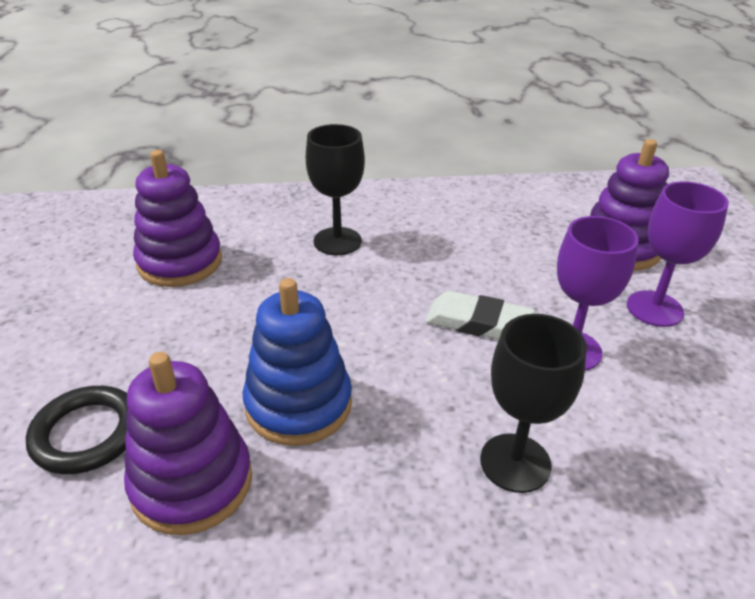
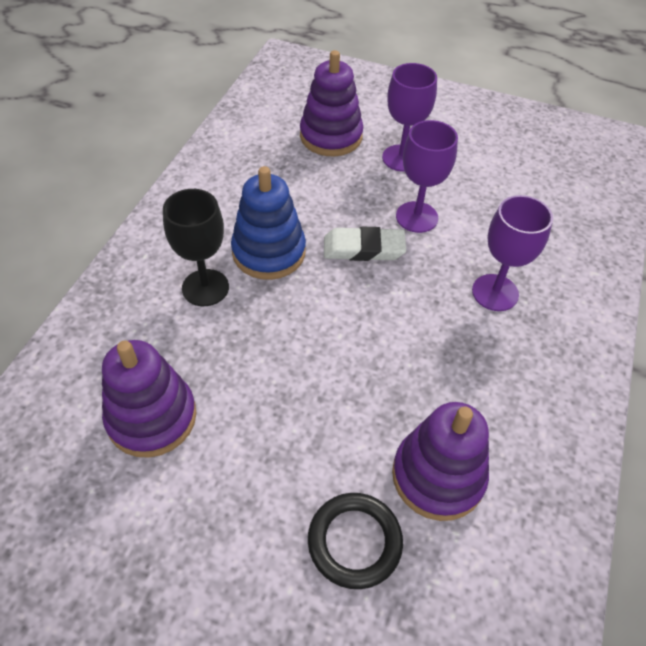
camera: 65 degrees left, 15 degrees up
blue stacking toy [243,278,352,446] -> blue stacking toy moved to [231,166,306,280]
white eraser [425,291,535,339] -> white eraser turned 45 degrees clockwise [324,227,406,261]
black goblet [480,314,587,493] -> purple goblet [472,195,553,311]

